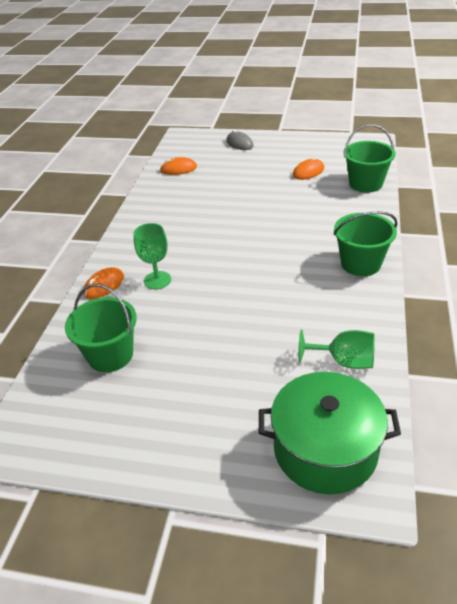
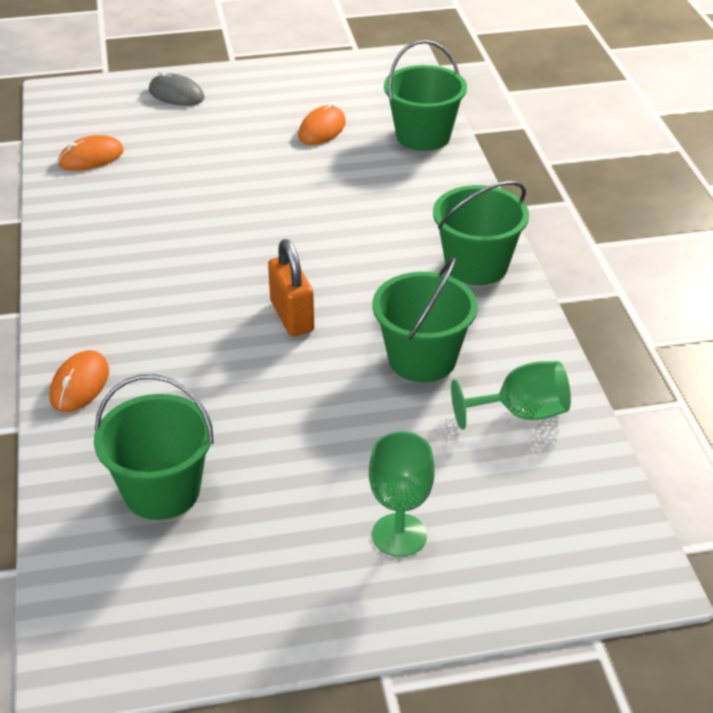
camera: 25 degrees left, 0 degrees up
green goblet [134,223,171,289] -> green goblet moved to [369,432,435,557]
green pot [259,372,401,494] -> none
none -> orange padlock [268,239,314,336]
none -> green bucket [372,257,478,382]

